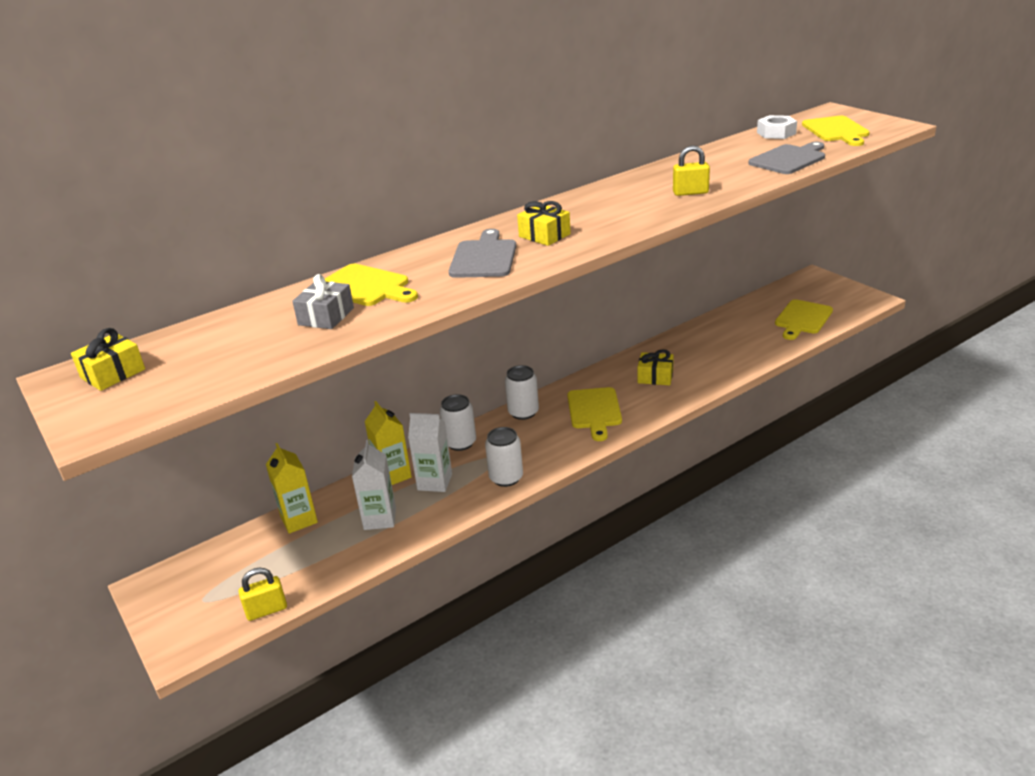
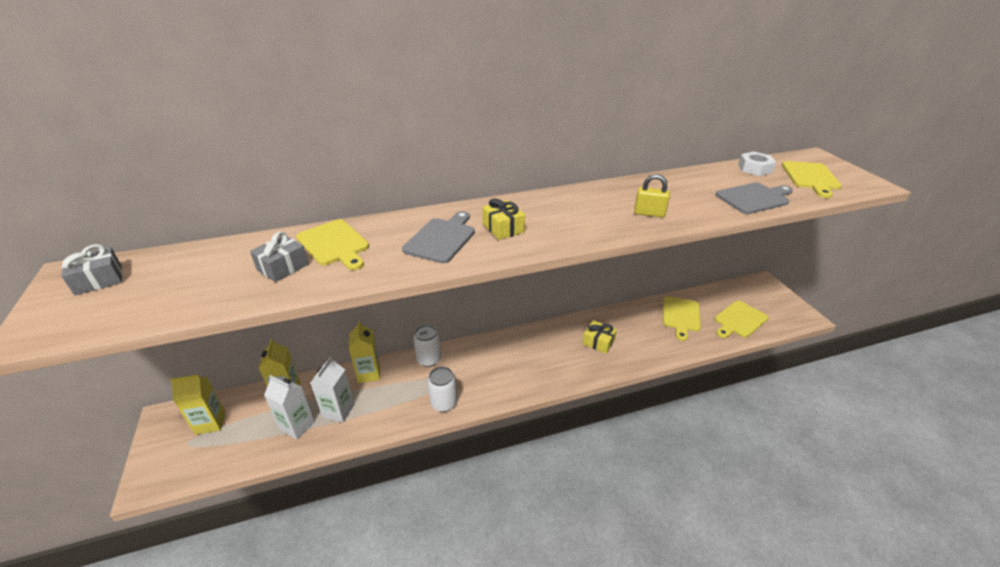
camera: 15 degrees right, 5 degrees up
yellow gift [71,328,145,391] -> grey gift [61,244,122,295]
yellow padlock [239,568,287,621] -> none
white carton [408,413,452,492] -> white carton moved to [264,375,315,440]
white can [505,365,539,420] -> none
yellow cutting board [567,387,622,441] -> yellow cutting board moved to [663,296,701,341]
none -> yellow carton [170,375,225,435]

